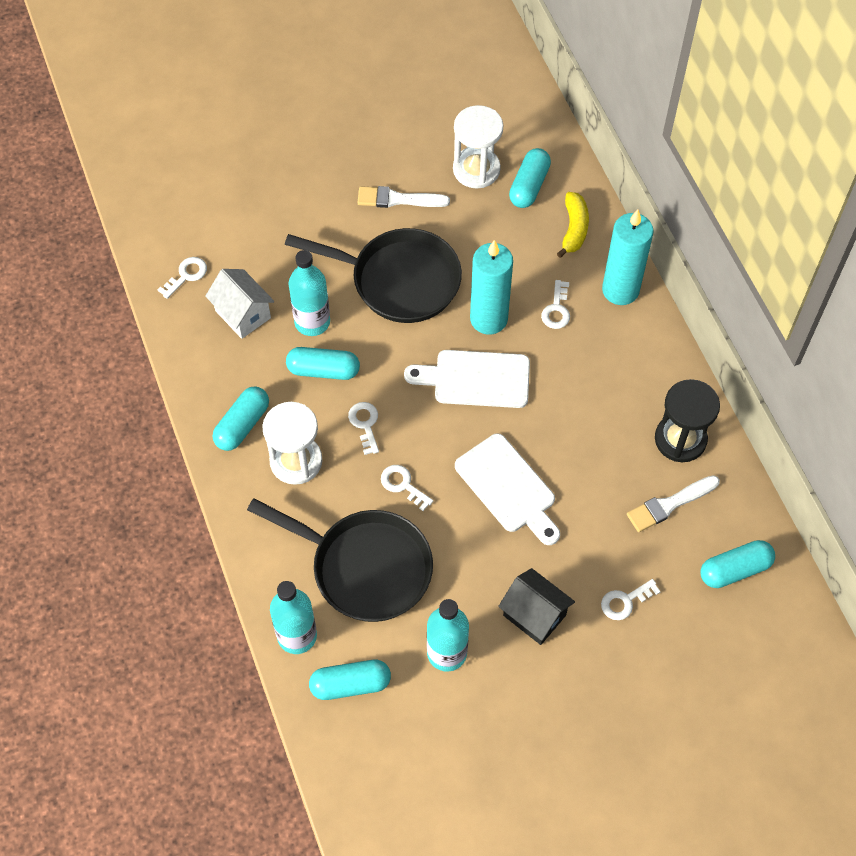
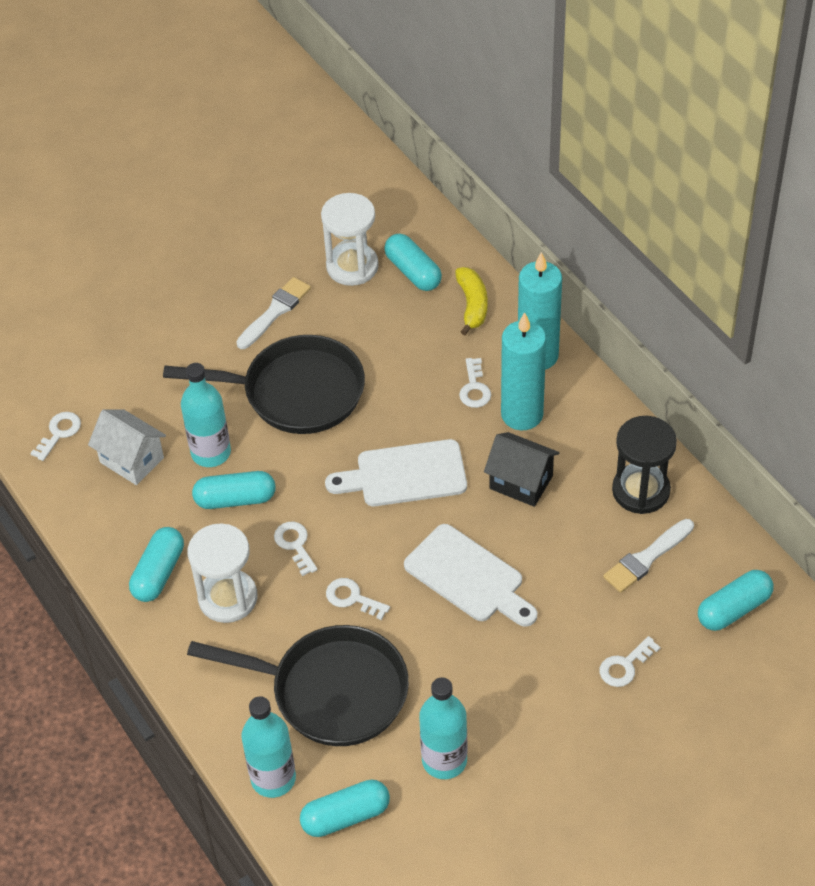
camera: 10 degrees left, 10 degrees down
white brush [358,186,450,208] -> white brush turned 135 degrees clockwise [236,277,311,349]
turquoise candle [470,240,513,335] -> turquoise candle moved to [501,312,546,430]
black house [498,568,575,645] -> black house moved to [484,432,559,507]
turquoise capsule [509,148,551,208] -> turquoise capsule turned 45 degrees counterclockwise [384,233,442,291]

